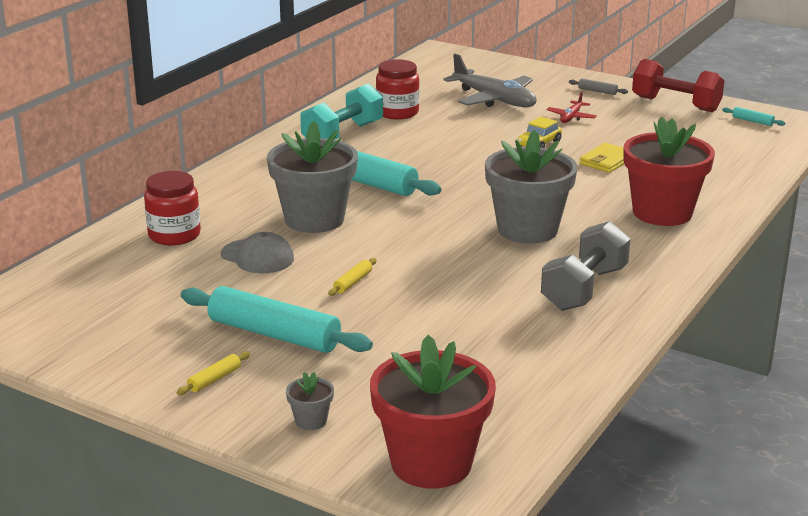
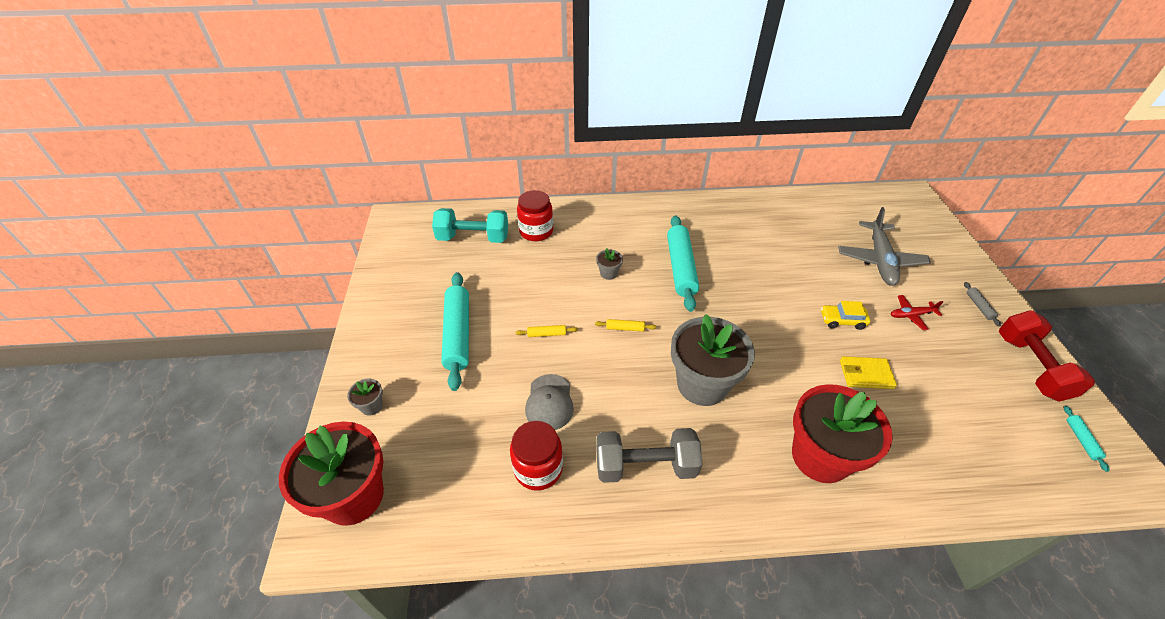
camera: 55 degrees right, 20 degrees up
yellow rolling pin [177,351,250,395] -> yellow rolling pin moved to [595,319,656,332]
grey cap [221,232,294,273] -> grey cap moved to [525,374,574,430]
grey flower pot [267,121,358,233] -> grey flower pot [596,248,623,280], size x0.41
turquoise dumbbell [300,83,383,140] -> turquoise dumbbell moved to [432,208,508,243]
red jar [376,59,419,119] -> red jar moved to [510,421,563,491]

